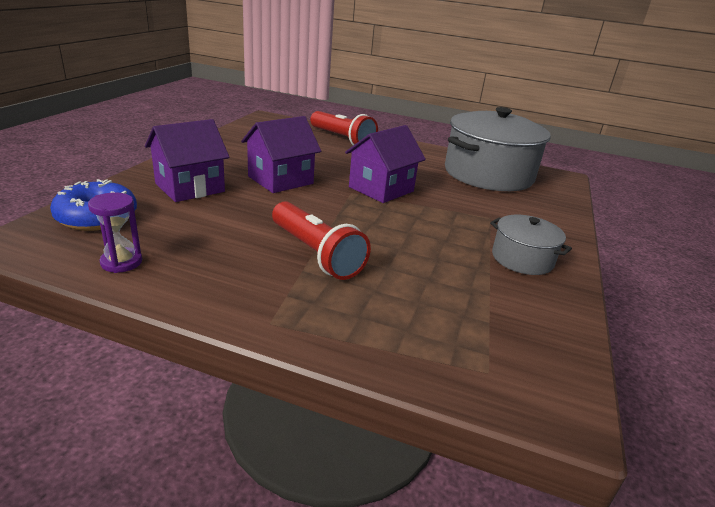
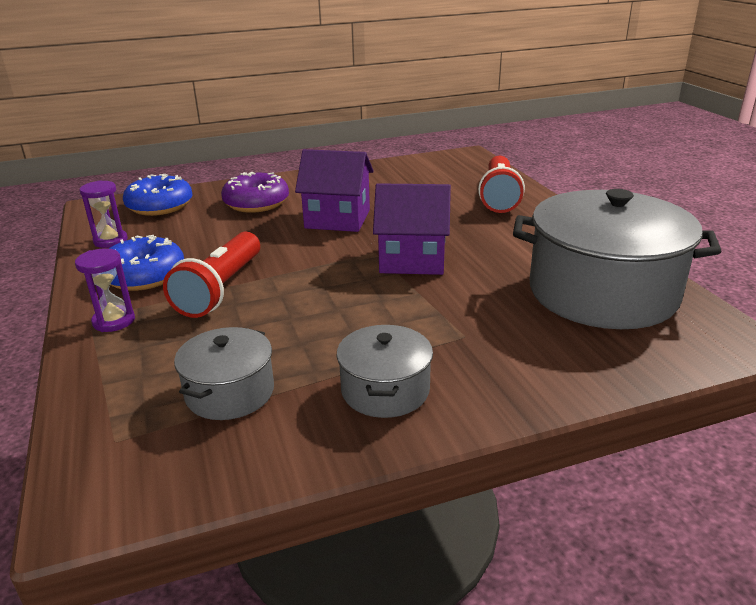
camera: 55 degrees right, 0 degrees up
purple house [145,119,229,202] -> purple donut [221,172,289,213]
none -> purple hourglass [75,248,135,332]
none -> blue donut [109,235,184,291]
none -> grey pot [174,327,274,420]

